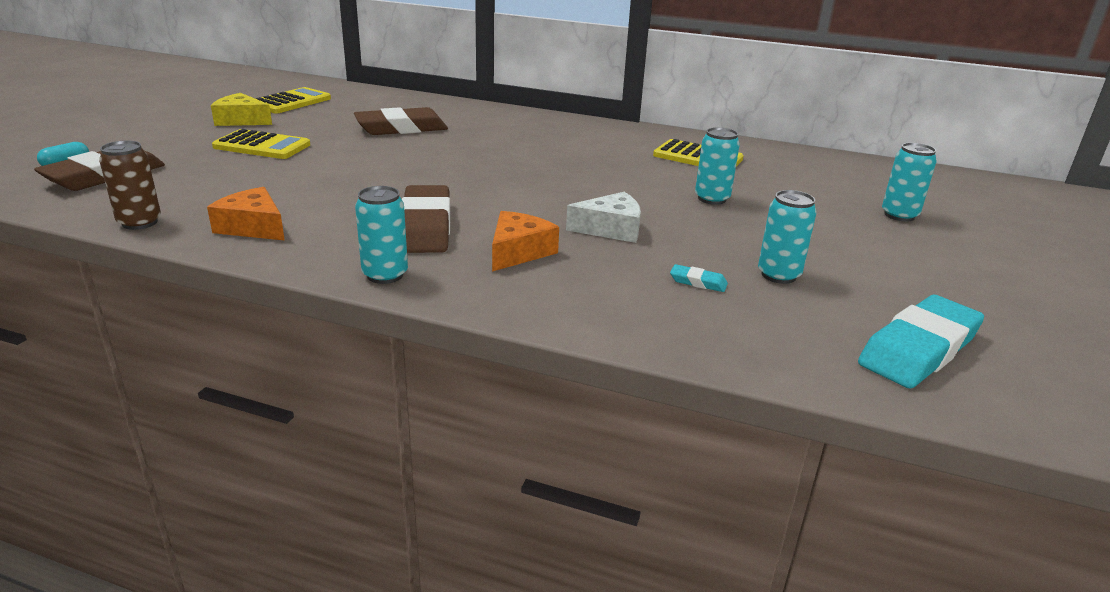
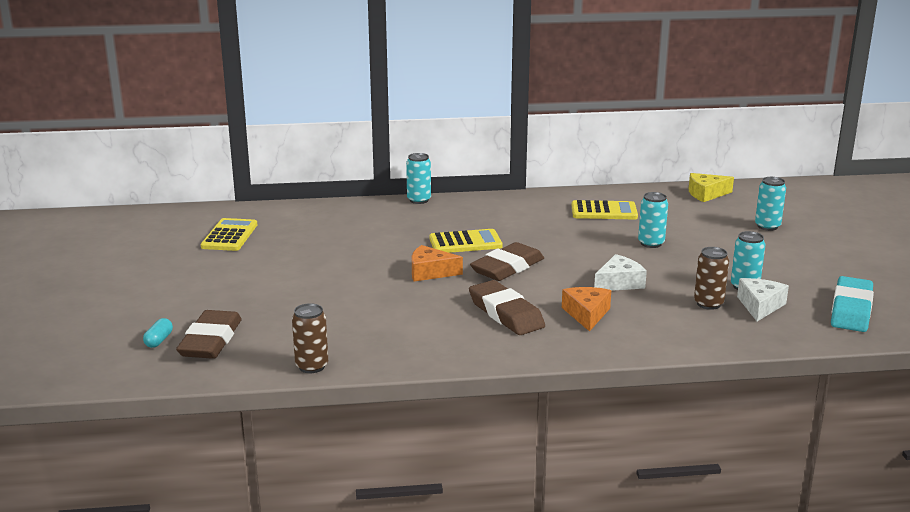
camera: 25 degrees left, 5 degrees down
orange cheese [207,187,285,241] -> orange cheese moved to [412,245,463,282]
yellow cheese [211,93,272,126] -> yellow cheese moved to [689,173,734,202]
yellow calculator [212,129,310,159] -> yellow calculator moved to [429,229,503,253]
brown eraser [354,107,448,135] -> brown eraser moved to [470,242,544,281]
turquoise can [355,186,408,284] -> turquoise can moved to [406,153,431,204]
turquoise eraser [670,264,728,292] -> brown can [694,247,729,310]
none -> white cheese [737,278,789,321]

